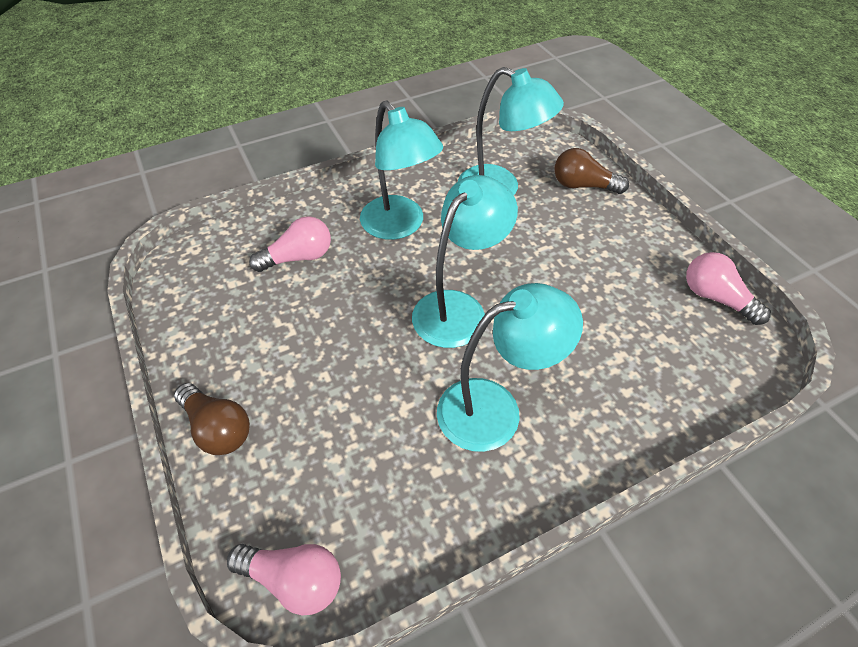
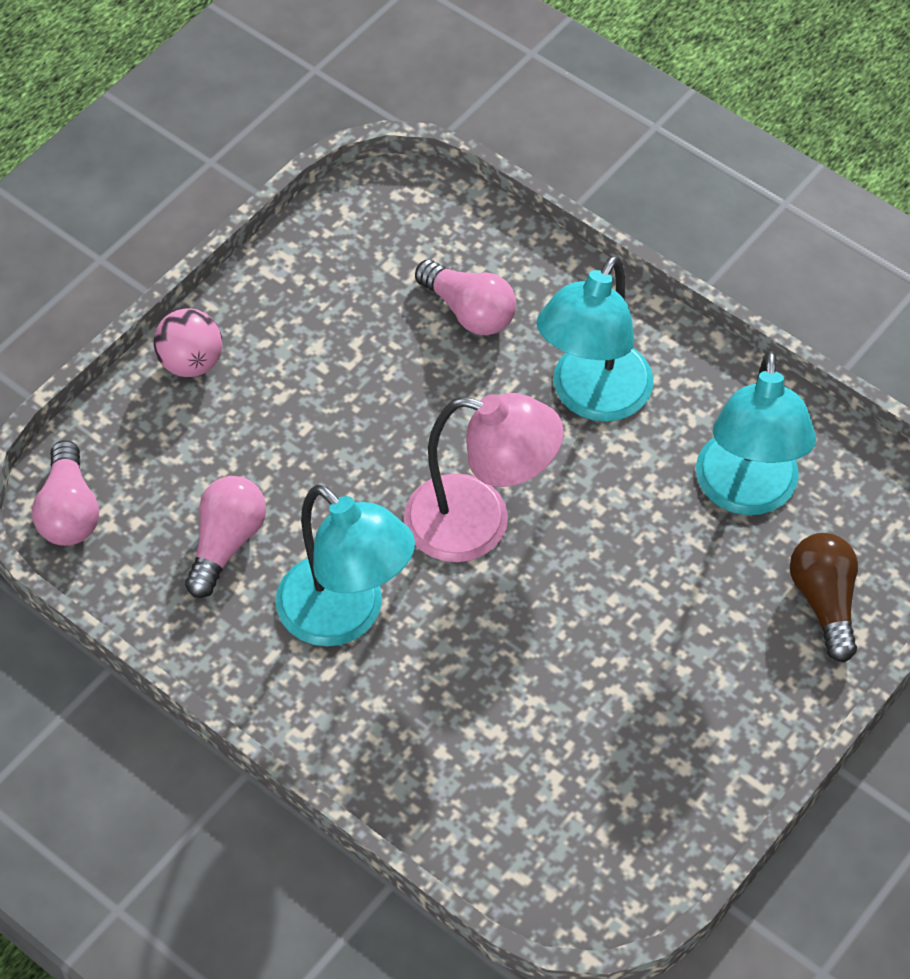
camera: 65 degrees right, 5 degrees up
brown light bulb [174,383,250,455] -> pink ball [153,308,223,377]
turquoise lamp [412,175,518,348] -> pink lamp [404,393,564,562]
pink light bulb [686,252,771,325] -> pink light bulb moved to [185,476,266,598]

